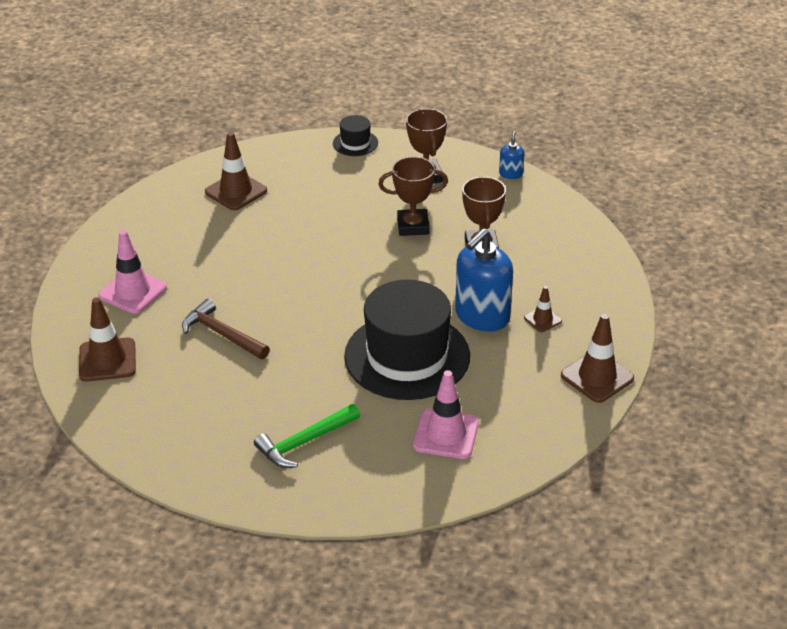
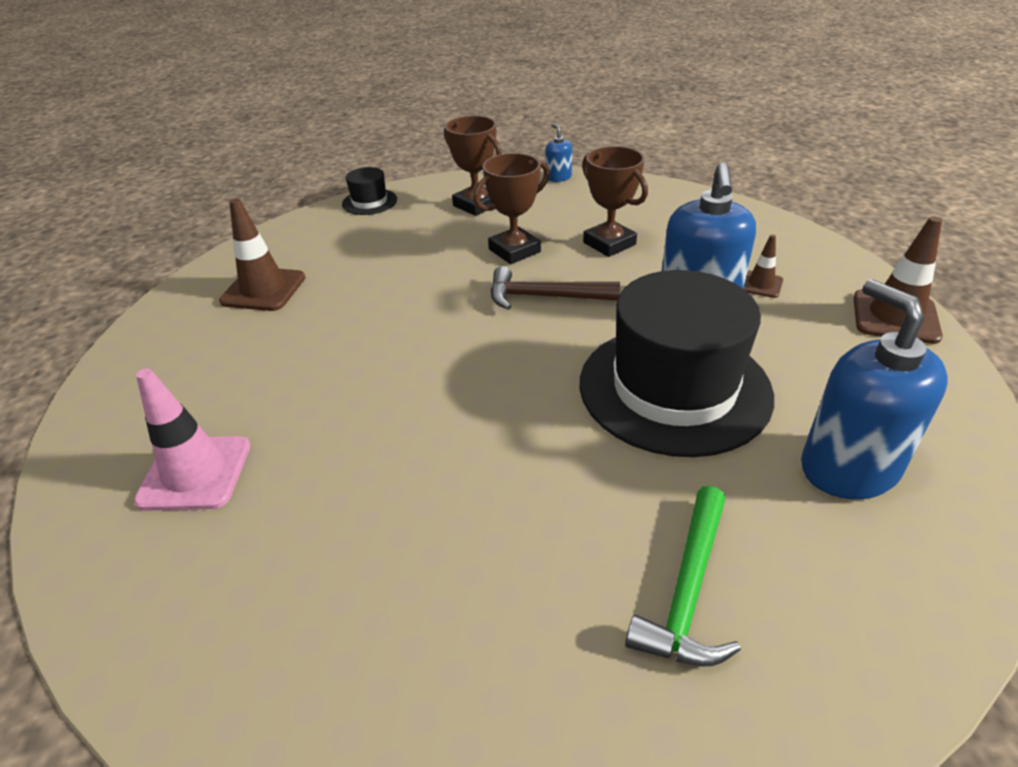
camera: 30 degrees left, 0 degrees up
brown traffic cone [79,297,136,382] -> none
brown hammer [182,299,270,359] -> brown hammer moved to [491,266,620,310]
pink traffic cone [413,370,479,459] -> blue soap dispenser [801,279,948,499]

